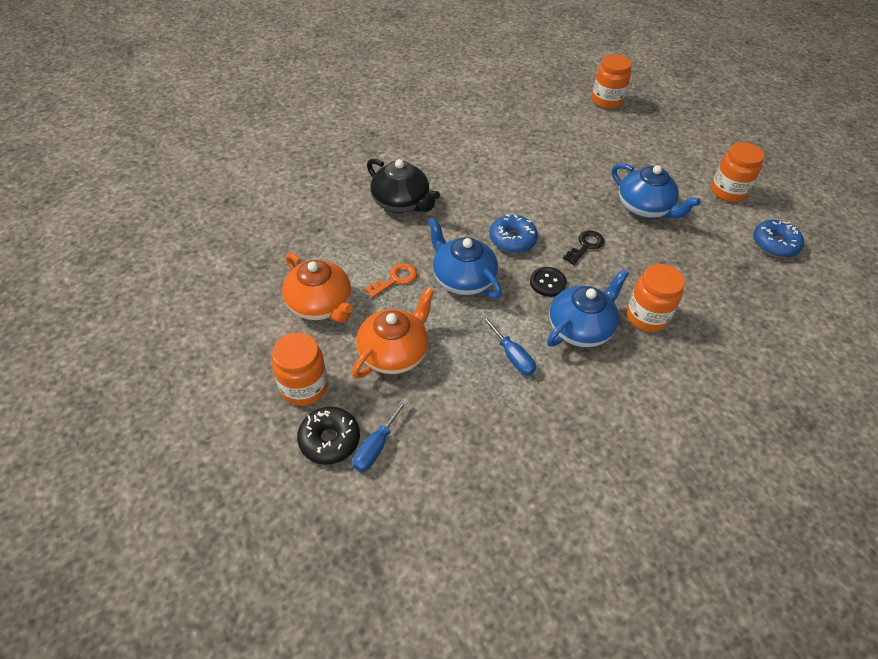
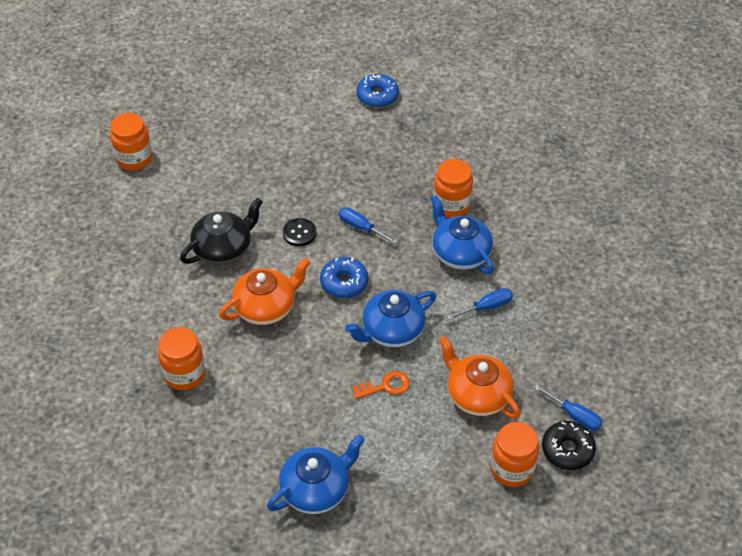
camera: 80 degrees left, 0 degrees up
orange teapot [282,253,353,323] -> orange teapot moved to [219,258,311,325]
orange key [364,263,417,298] -> orange key turned 105 degrees clockwise [352,371,410,399]
black teapot [367,158,440,213] -> black teapot moved to [180,198,263,265]
black button [530,267,567,297] -> black button moved to [283,218,316,246]
black key [563,230,604,265] -> blue screwdriver [338,207,397,244]
blue teapot [612,163,701,218] -> blue teapot moved to [267,435,365,514]
orange jar [711,142,765,202] -> orange jar moved to [158,327,205,390]

